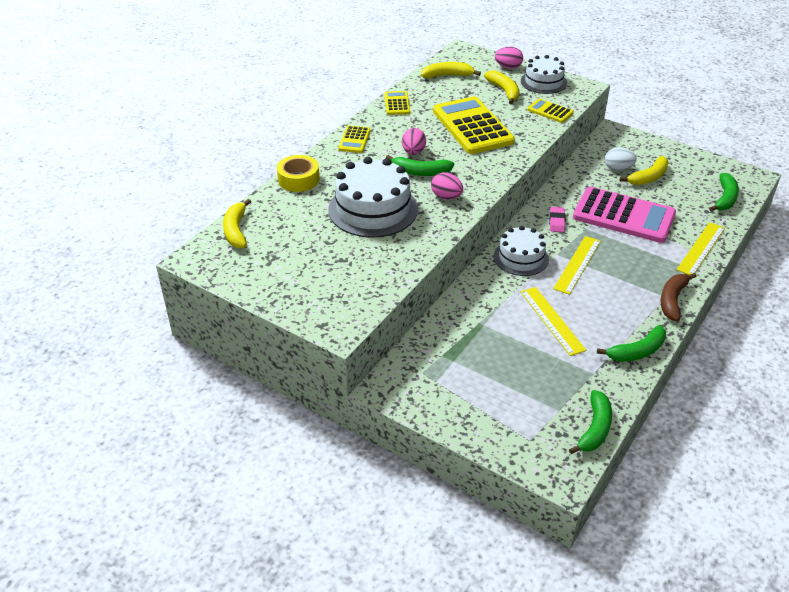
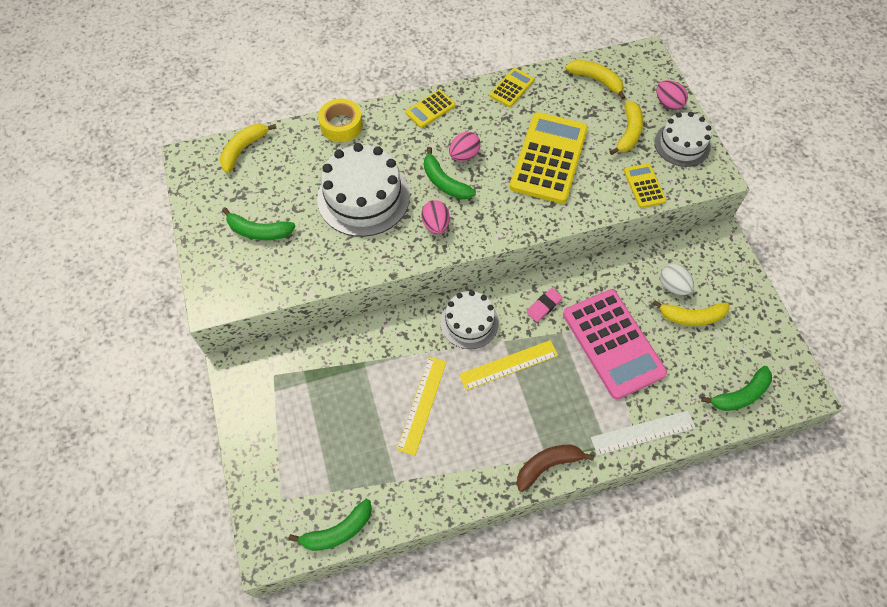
camera: 40 degrees right, 20 degrees up
green banana [597,325,666,362] -> green banana moved to [222,208,296,240]
yellow ruler [677,222,725,275] -> white ruler [591,411,696,456]

